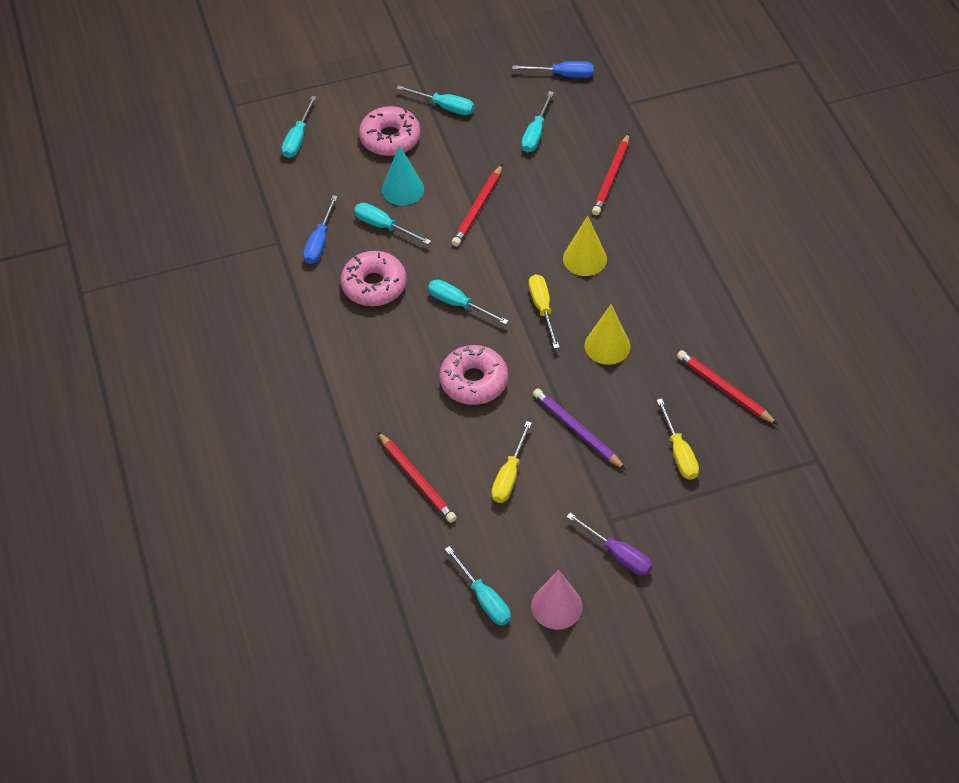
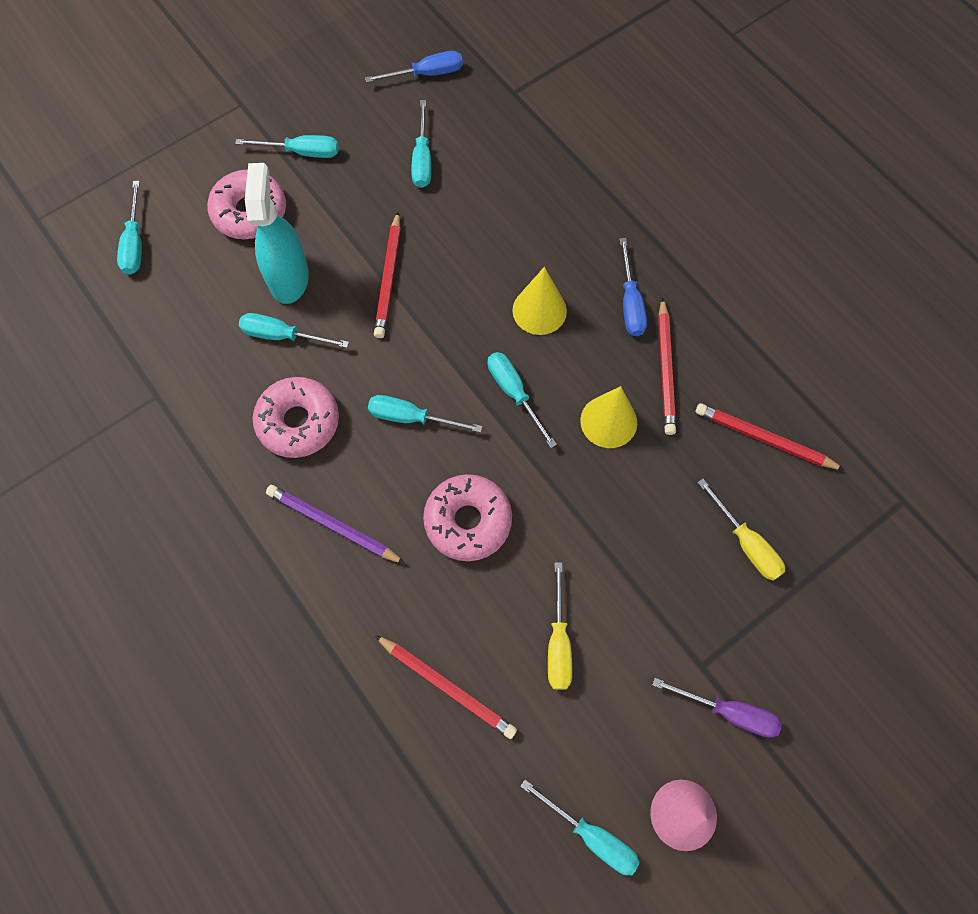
camera: 20 degrees left, 15 degrees up
blue screwdriver [303,195,338,264] -> blue screwdriver moved to [620,238,647,336]
turquoise cone [382,145,424,206] -> turquoise spray bottle [245,163,309,304]
yellow screwdriver [529,274,559,349] -> turquoise screwdriver [488,352,557,448]
purple pencil [533,388,626,470] -> purple pencil moved to [266,485,406,564]
red pencil [592,133,629,215] -> red pencil moved to [658,297,676,435]

